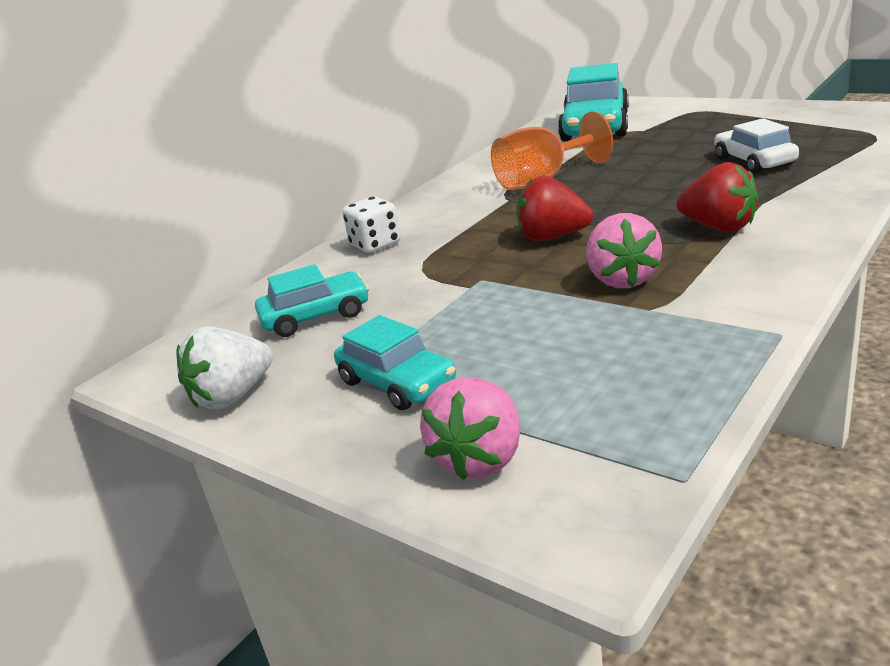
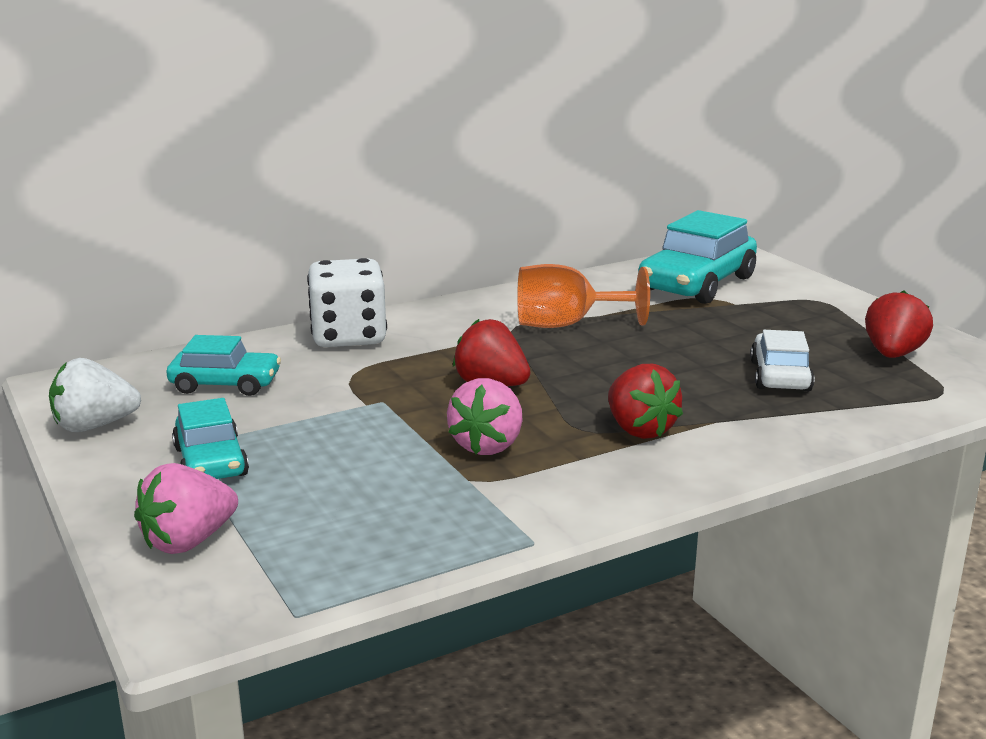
camera: 20 degrees right, 5 degrees down
white dice [342,197,401,253] -> white dice [307,258,387,347], size x1.64
none -> red strawberry [865,290,933,358]

